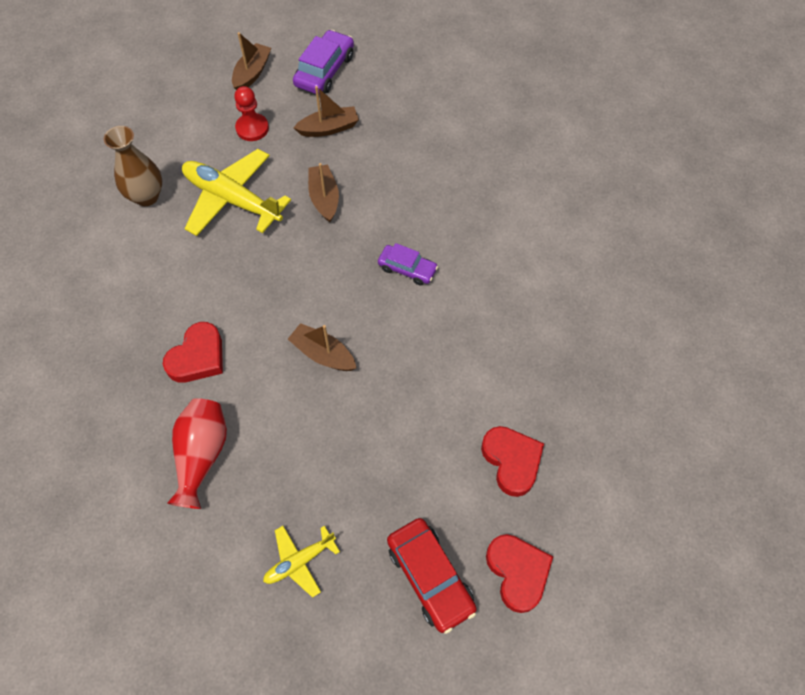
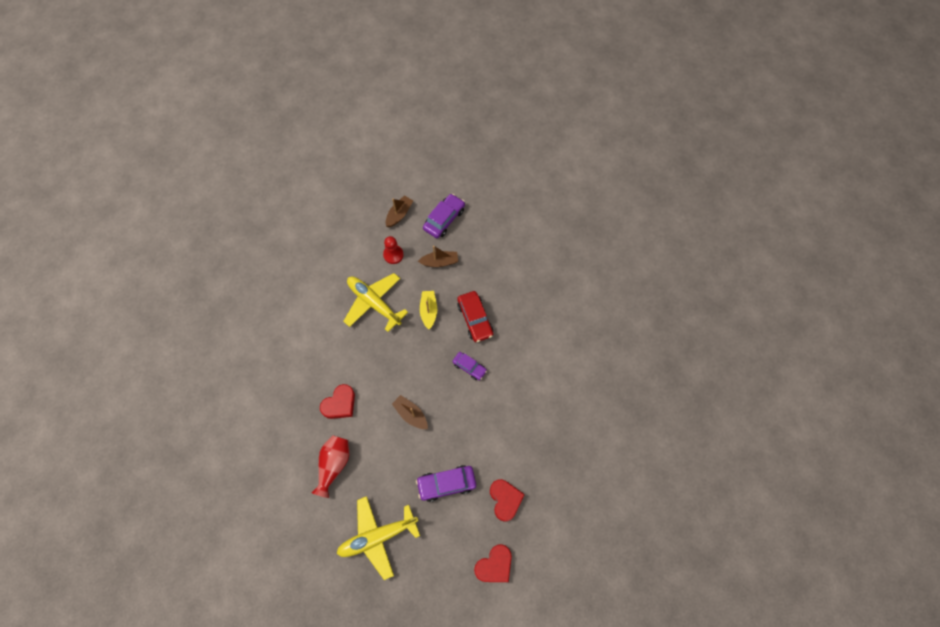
camera: 10 degrees right, 5 degrees up
brown vase [104,126,162,206] -> none
yellow plane [263,526,340,598] -> yellow plane [337,496,420,580], size x1.90
brown boat [308,163,339,222] -> yellow boat [420,291,437,329]
red car [387,518,477,634] -> red car moved to [457,291,493,342]
red heart [486,534,553,613] -> red heart turned 60 degrees clockwise [474,544,512,582]
none -> purple car [416,465,476,502]

